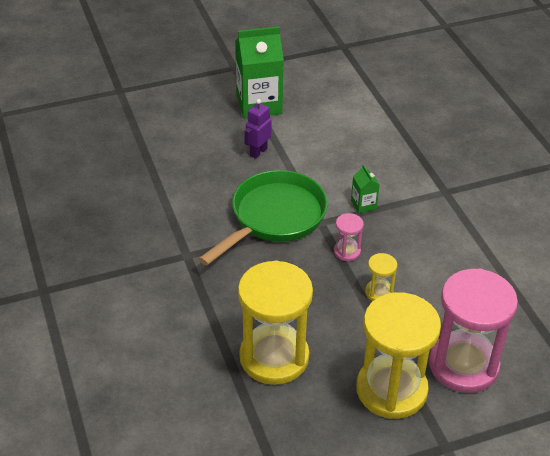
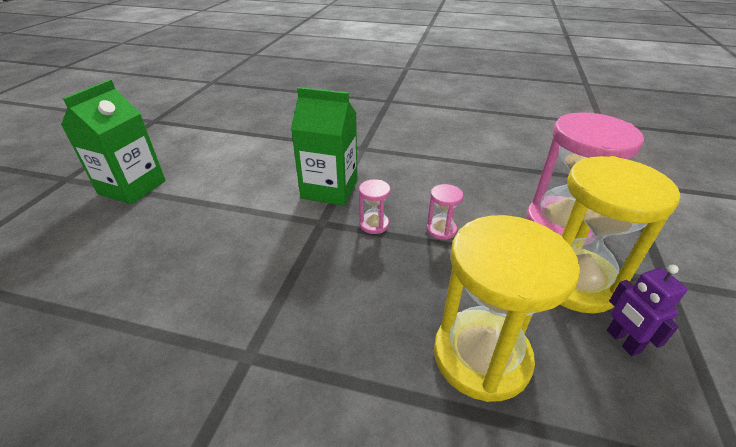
camera: 55 degrees left, 5 degrees down
green pan [199,170,328,265] -> none
purple robot [244,99,272,159] -> purple robot moved to [607,265,688,356]
green carton [351,165,380,213] -> green carton [291,87,357,206], size x2.20
yellow hourglass [365,253,397,301] -> pink hourglass [426,184,463,240]

